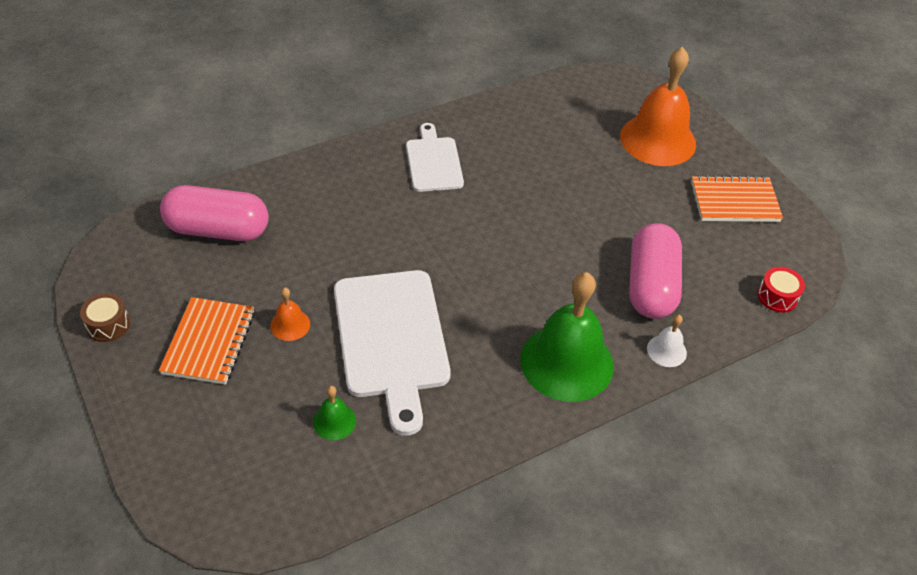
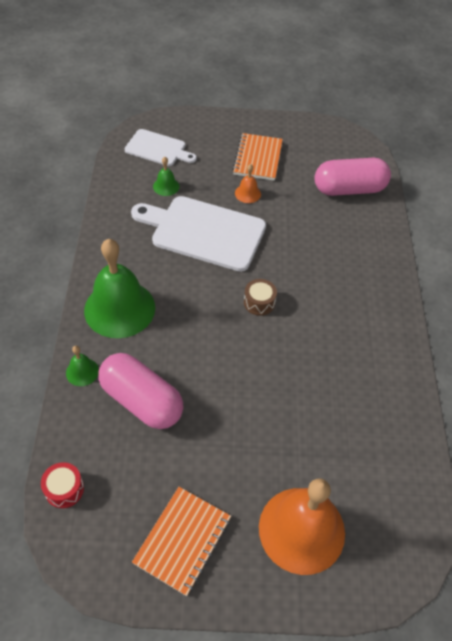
camera: 120 degrees right, 5 degrees up
brown drum [80,293,130,342] -> brown drum moved to [244,279,277,316]
orange notebook [159,297,255,385] -> orange notebook turned 60 degrees clockwise [232,133,283,181]
pink capsule [160,185,269,241] -> pink capsule turned 45 degrees clockwise [315,158,391,196]
white cutting board [406,123,464,192] -> white cutting board moved to [124,129,197,166]
white bell [647,314,687,367] -> green bell [66,346,99,386]

